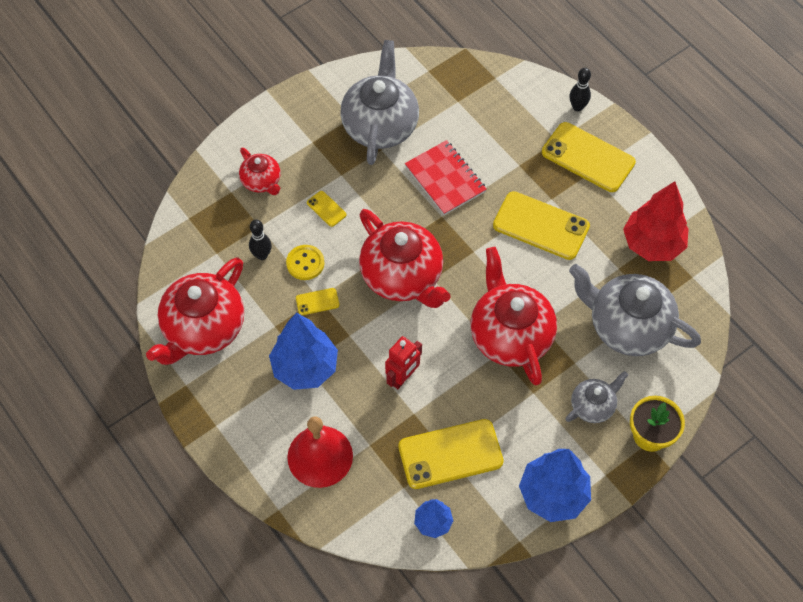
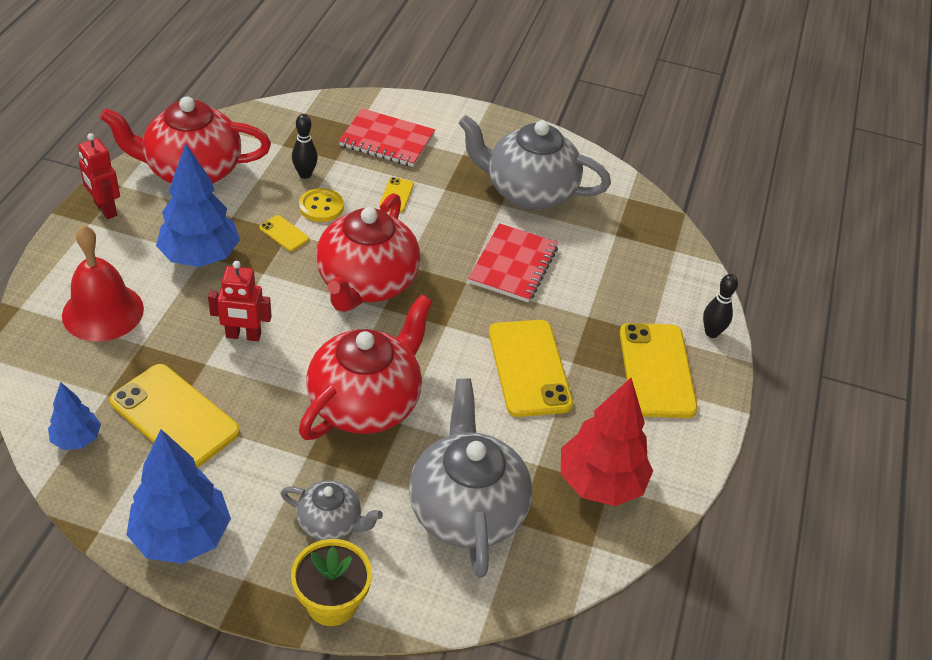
camera: 50 degrees right, 15 degrees down
red teapot [239,148,281,195] -> red notebook [339,108,435,167]
grey teapot [340,40,419,165] -> grey teapot turned 135 degrees counterclockwise [458,115,611,209]
none -> red robot [78,133,120,219]

